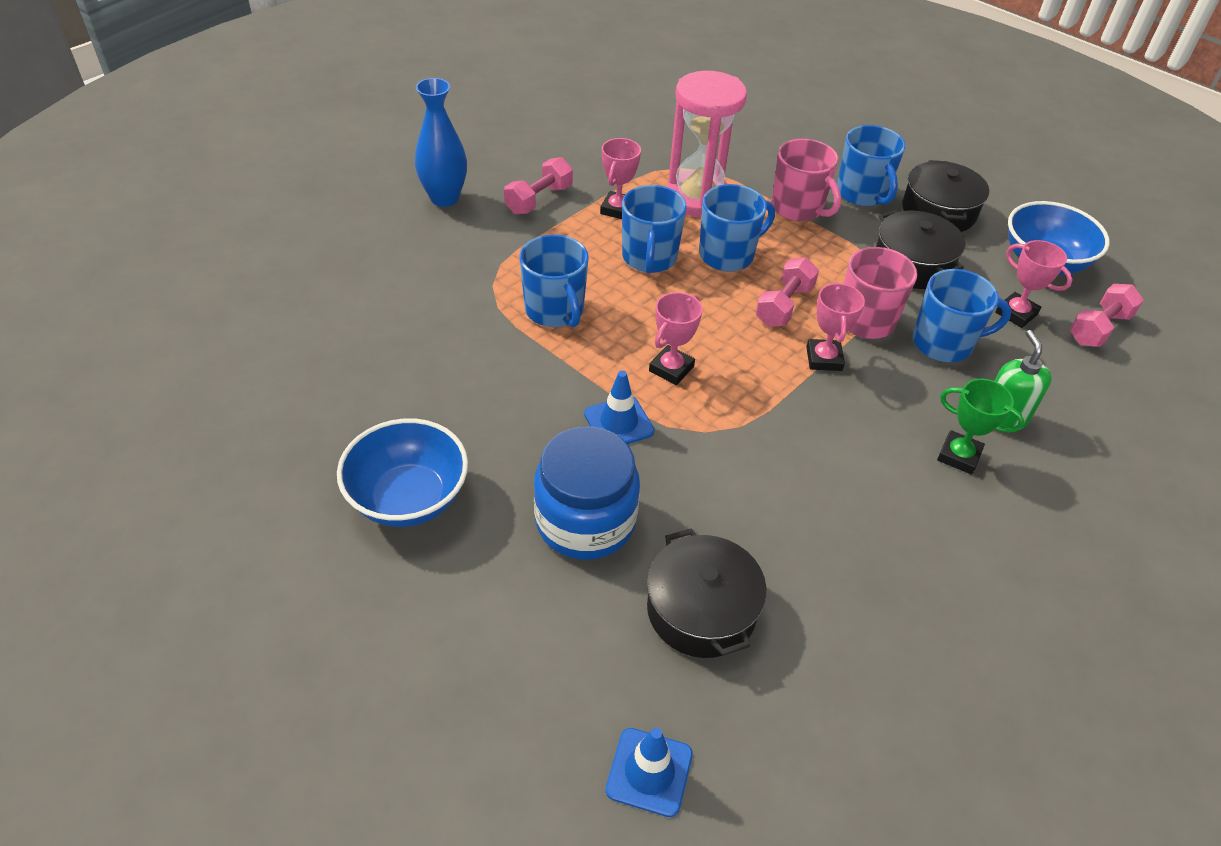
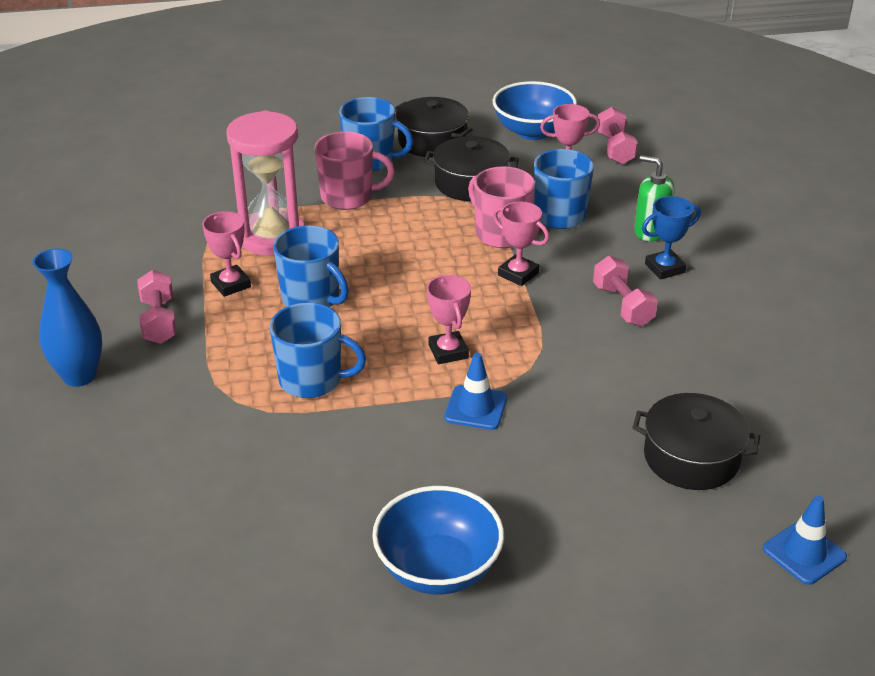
camera: 50 degrees left, 10 degrees down
blue jar [534,426,640,560] -> none
blue mug [699,184,775,272] -> none
pink dumbbell [755,257,819,327] -> pink dumbbell moved to [593,256,658,326]
green trophy [937,379,1024,474] -> blue trophy [642,196,701,280]

